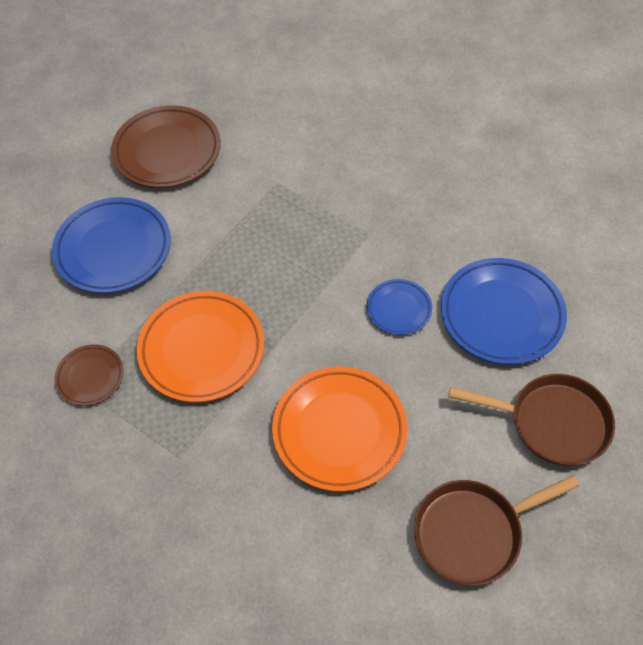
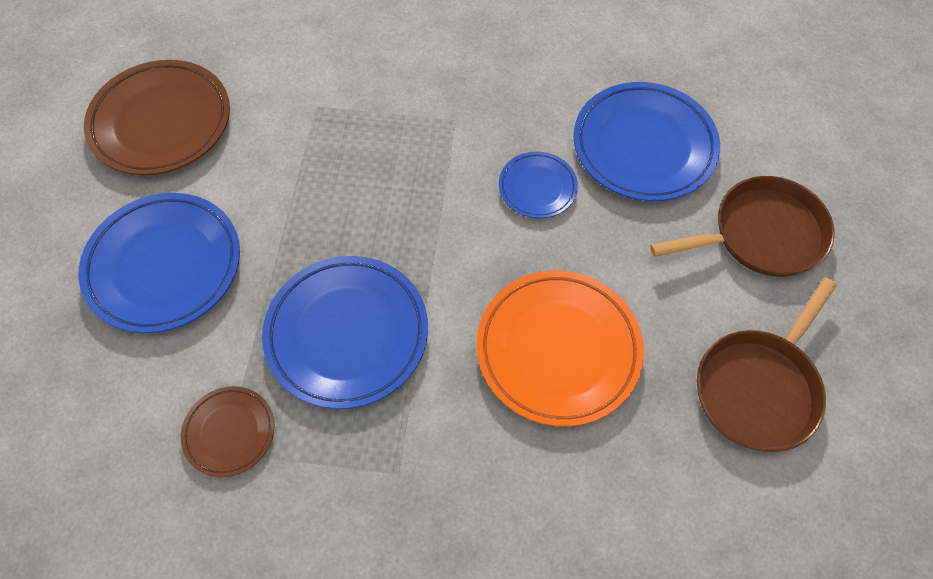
camera: 30 degrees left, 5 degrees up
orange plate [137,291,264,403] -> blue plate [262,256,428,409]

